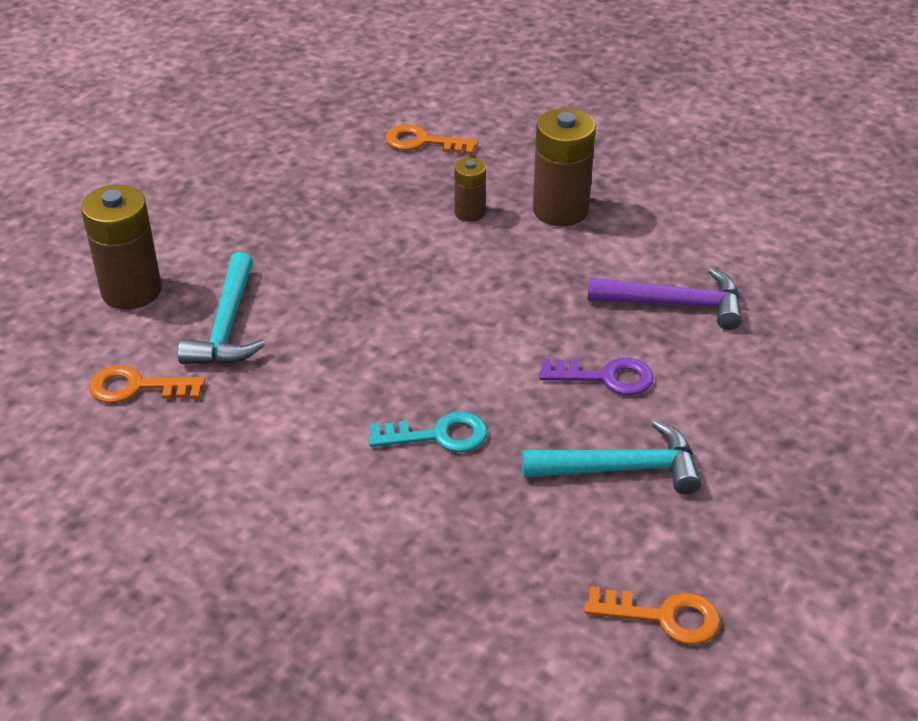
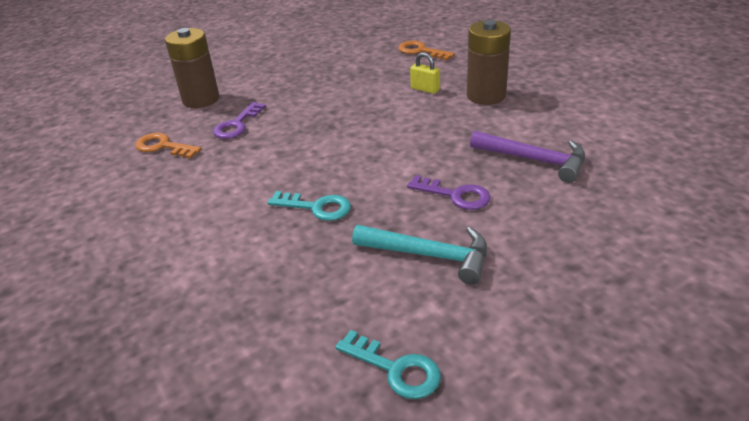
camera: 25 degrees right, 5 degrees down
turquoise hammer [178,252,265,365] -> purple key [213,102,266,139]
brown battery [454,158,486,222] -> yellow padlock [410,53,440,94]
orange key [584,586,721,645] -> turquoise key [335,330,441,399]

